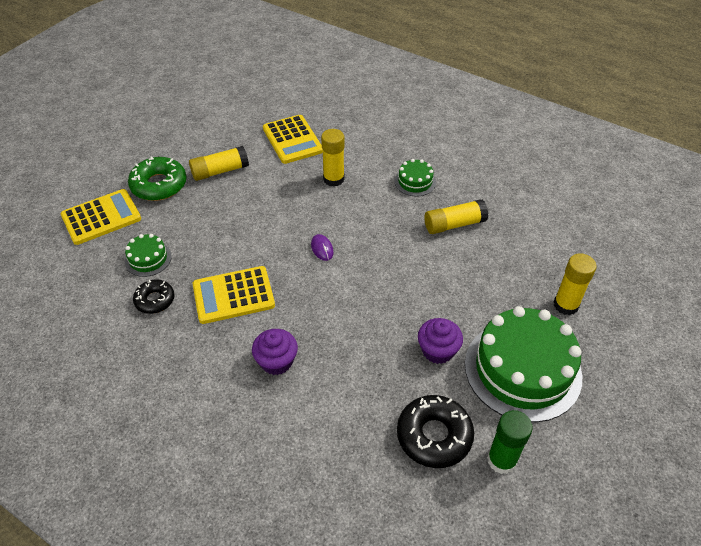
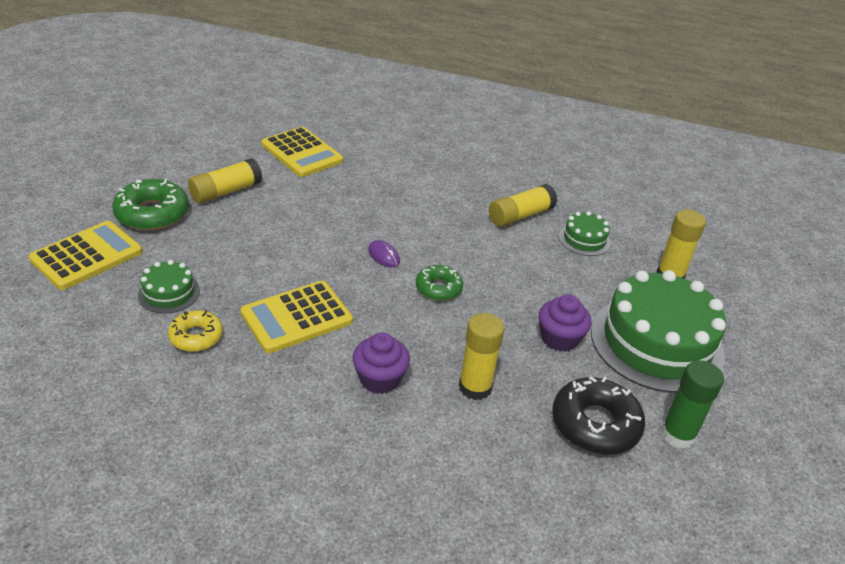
camera: 20 degrees left, 10 degrees down
black donut [133,279,175,314] -> yellow donut [168,310,223,352]
yellow glue stick [321,129,345,187] -> yellow glue stick moved to [459,313,504,400]
green cake [395,159,436,197] -> green cake moved to [559,211,611,256]
none -> green donut [416,265,463,301]

